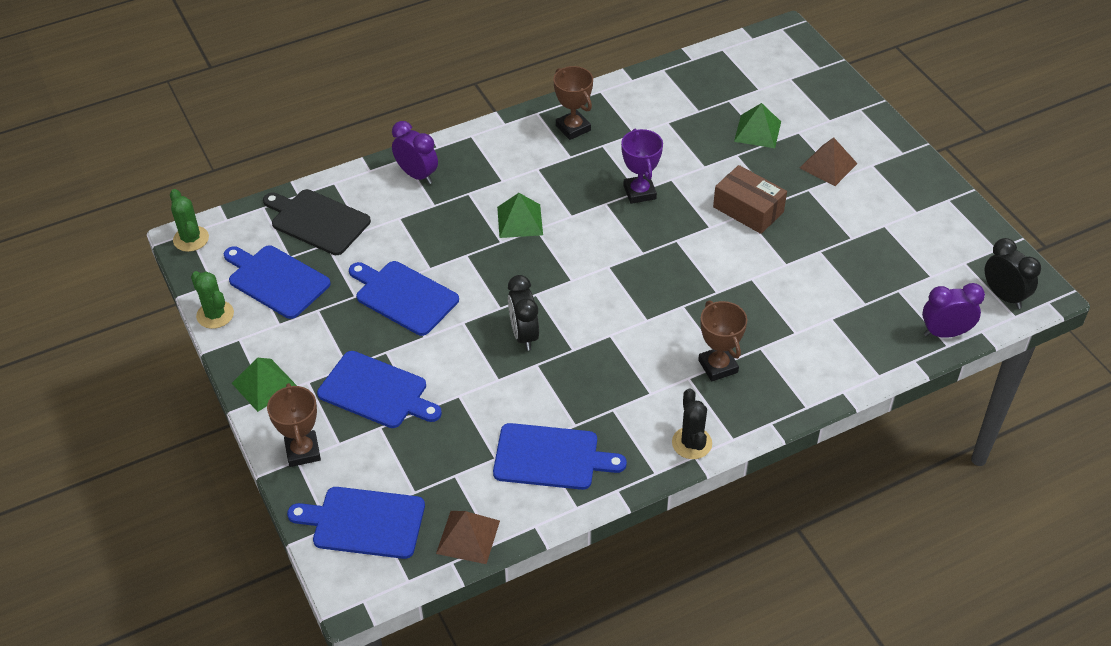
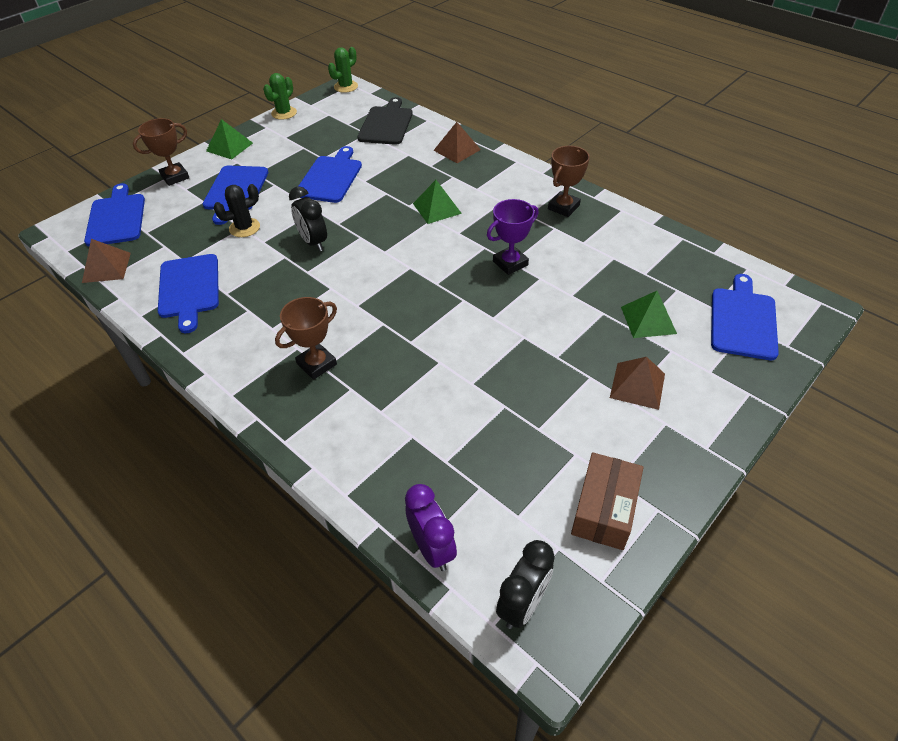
camera: 70 degrees right, 0 degrees up
blue cutting board [224,245,331,319] -> blue cutting board moved to [711,274,779,360]
purple clock [392,121,438,184] -> brown pyramid [433,122,481,163]
black clock [508,275,539,351] -> black clock turned 90 degrees counterclockwise [289,186,327,251]
black cactus [672,388,712,459] -> black cactus moved to [214,184,260,237]
brown box [713,165,787,234] -> brown box moved to [571,452,644,550]

